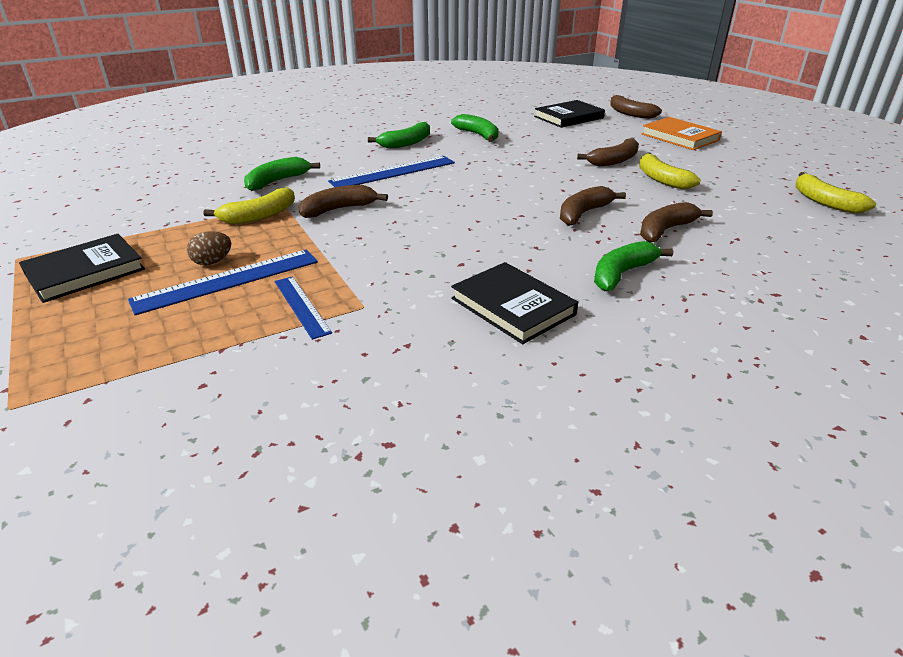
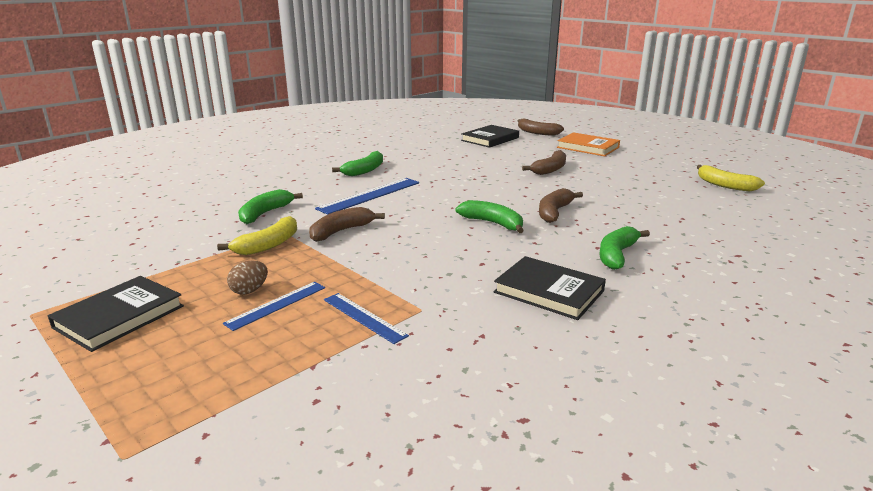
camera: 15 degrees left, 10 degrees down
blue ruler [128,250,318,315] -> blue ruler [223,282,325,331], size x0.62
green banana [451,114,499,142] -> green banana moved to [456,200,524,233]
yellow banana [639,153,701,189] -> none
brown banana [640,202,713,243] -> none

